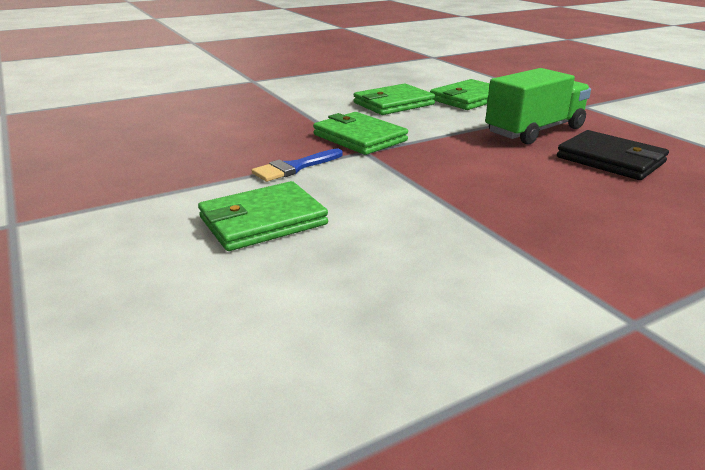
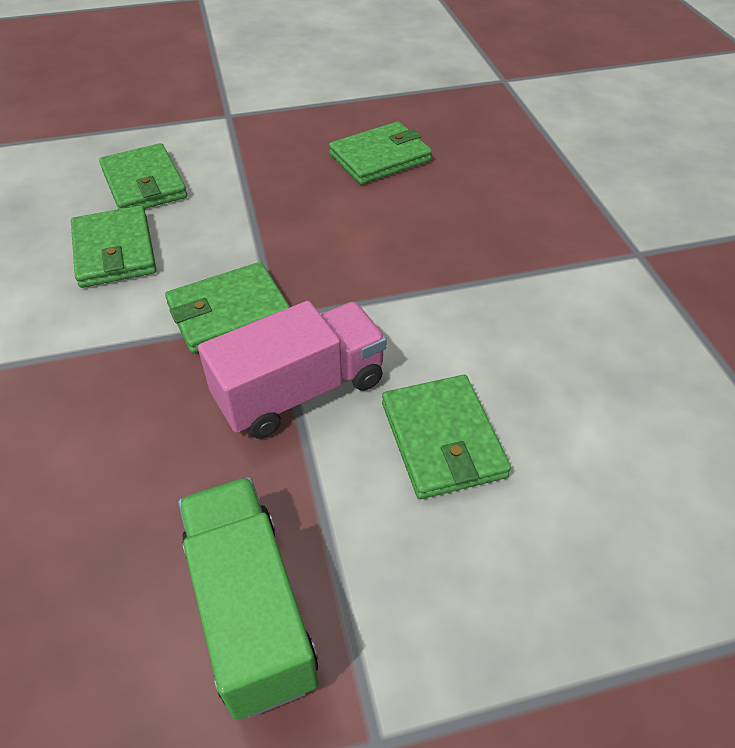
camera: 75 degrees left, 20 degrees up
blue brush [252,148,343,182] -> pink truck [198,301,387,439]
green truck [485,68,591,144] -> green truck moved to [178,477,318,720]
black wallet [557,130,669,180] -> green wallet [329,121,432,184]

